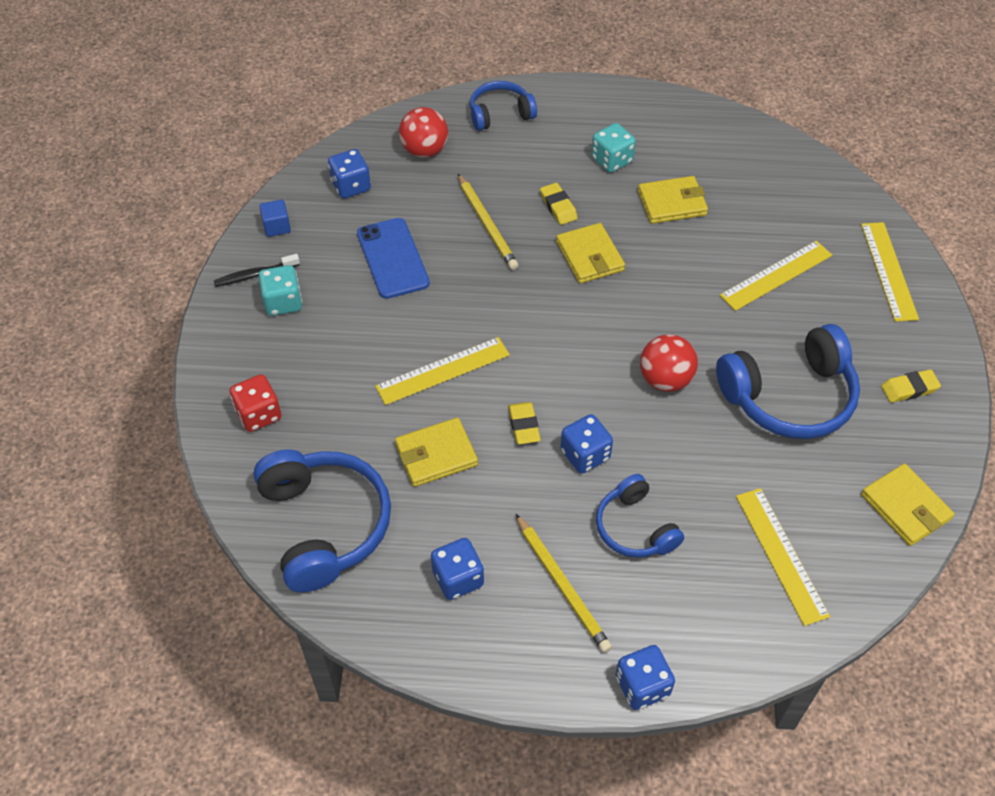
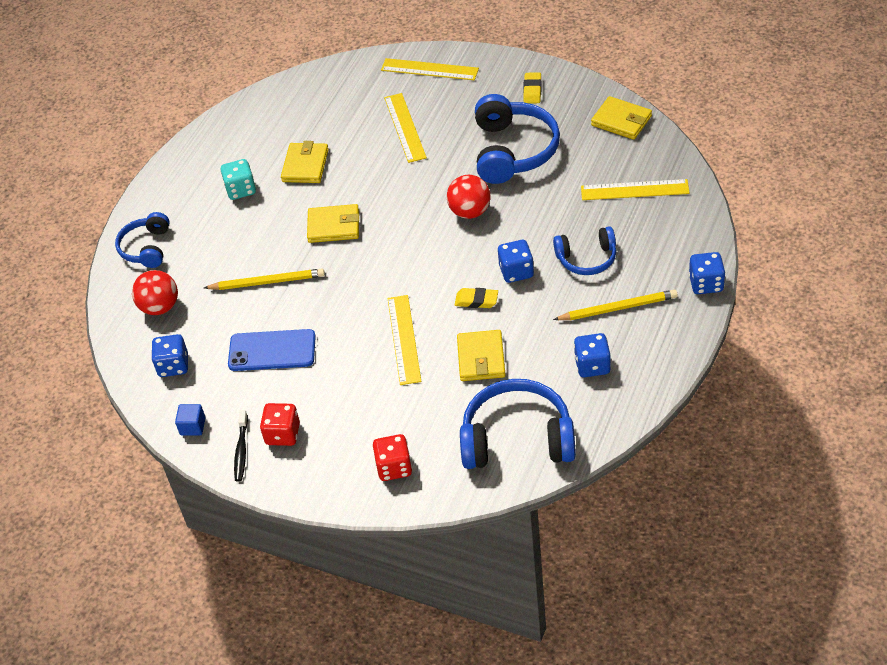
camera: 65 degrees left, 5 degrees down
turquoise dice [259,265,302,316] -> red dice [260,403,300,446]
yellow eraser [540,183,578,225] -> none
yellow wallet [861,464,954,546] -> yellow wallet turned 45 degrees clockwise [591,96,652,140]

